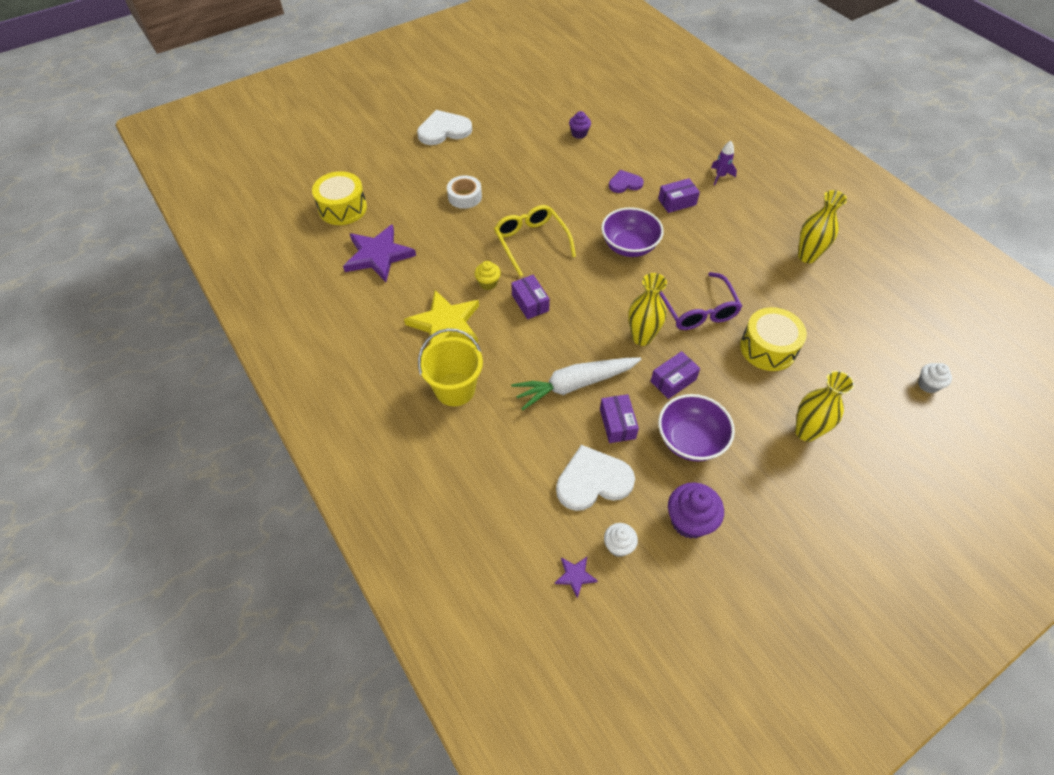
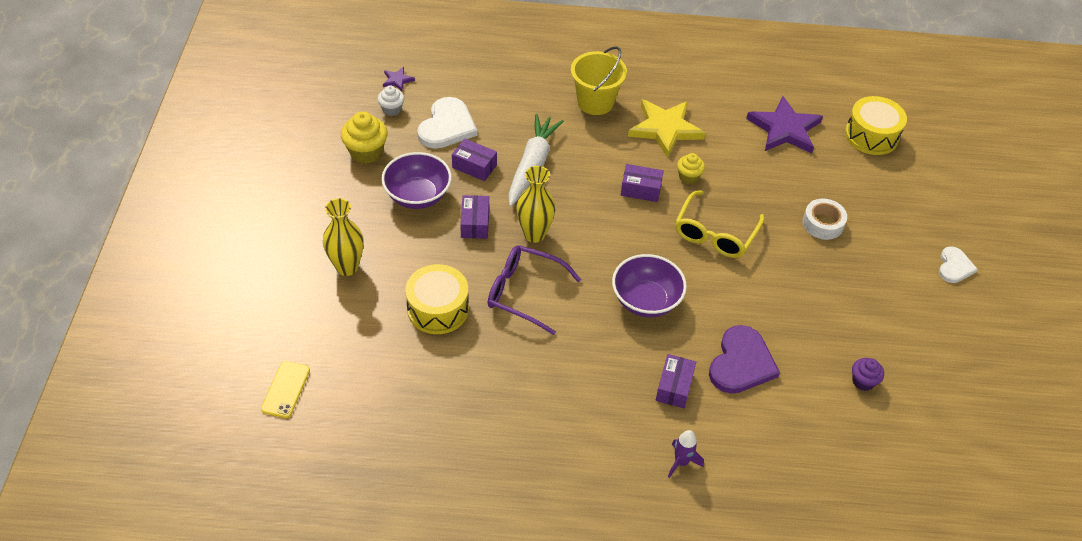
camera: 125 degrees right, 5 degrees down
white heart [417,110,472,145] -> white heart [939,246,978,283], size x0.60
yellow glasses [494,205,576,276] -> yellow glasses turned 105 degrees clockwise [675,190,764,258]
purple heart [609,170,644,193] -> purple heart [709,325,780,394], size x1.68
purple cupcake [668,482,724,539] -> yellow cupcake [341,111,388,164]
yellow vase [798,190,847,263] -> none
white cupcake [918,363,952,393] -> yellow phone [261,361,310,418]

